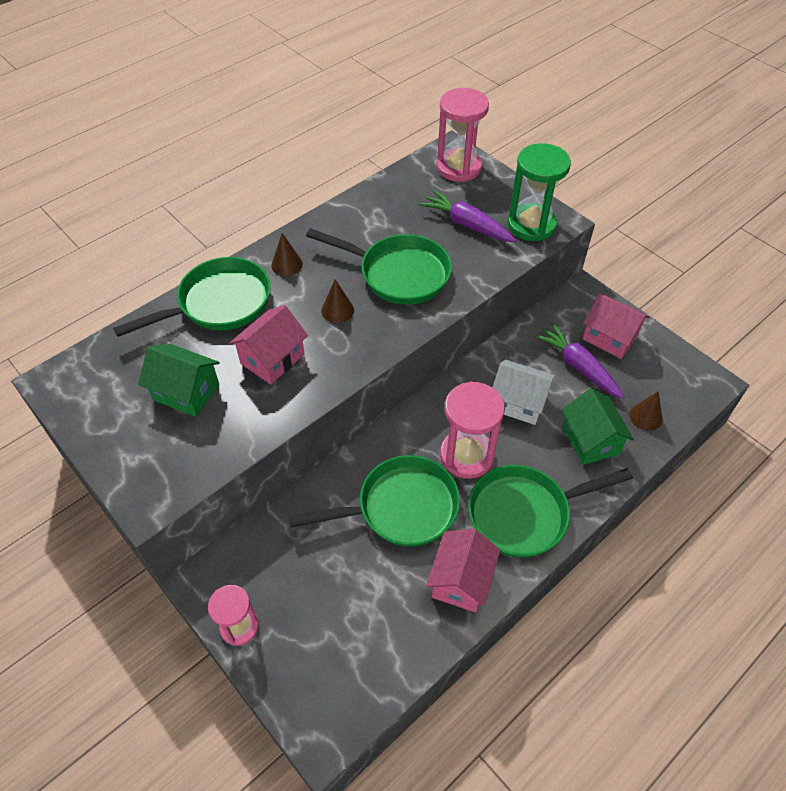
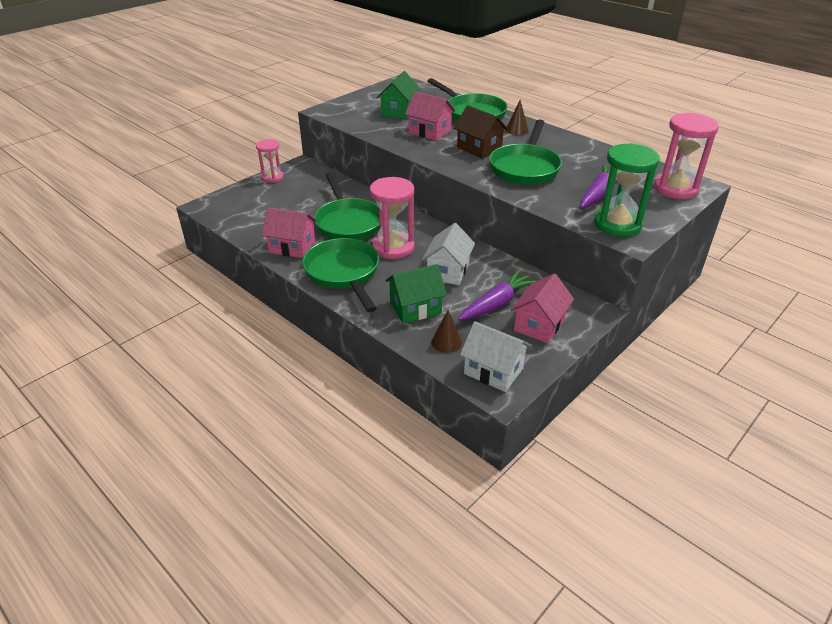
camera: 85 degrees right, 15 degrees down
brown cone [321,279,354,323] -> brown house [454,105,508,159]
none -> white house [460,321,532,392]

